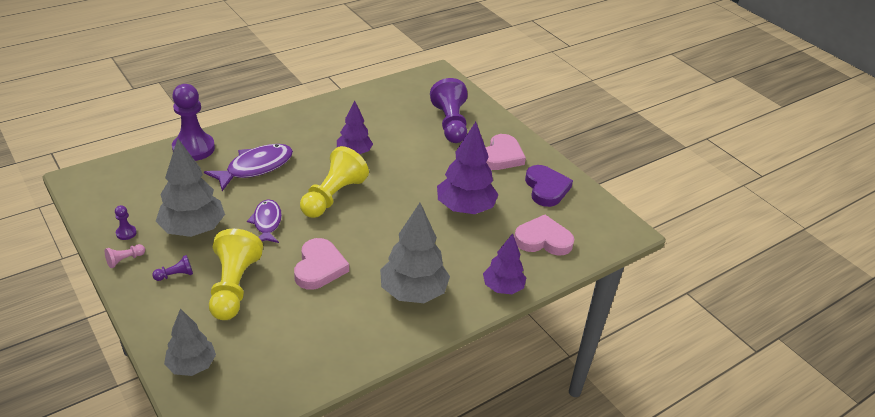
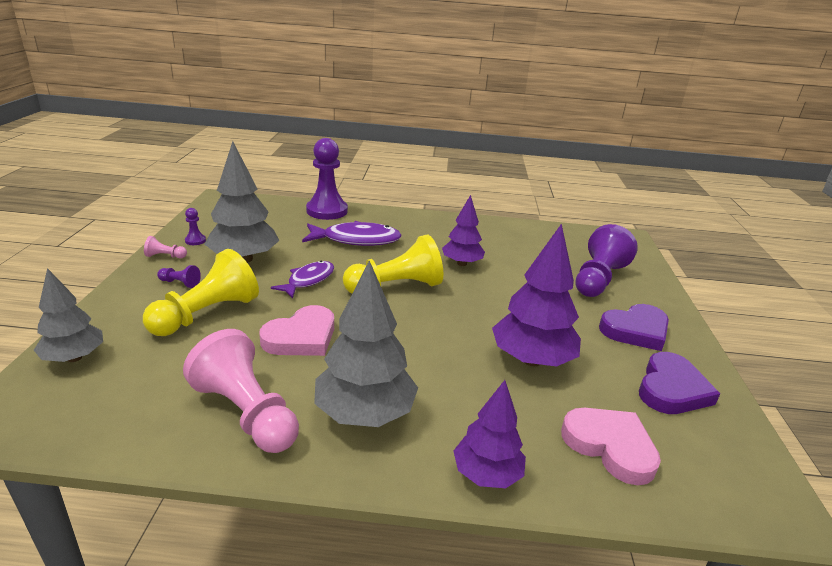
camera: 40 degrees right, 10 degrees down
pink heart [485,134,526,170] -> purple heart [599,304,669,351]
none -> pink pawn [183,329,299,453]

